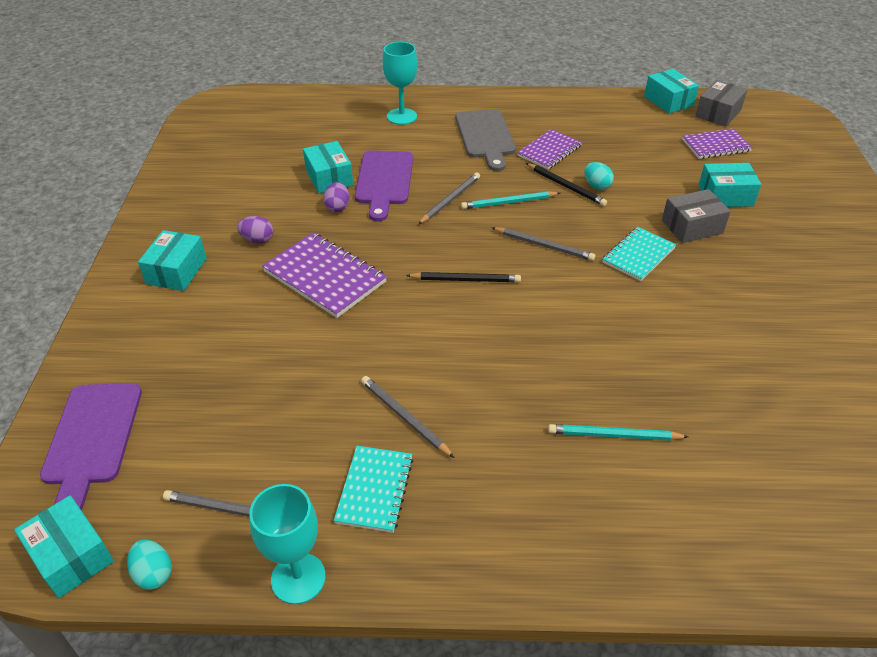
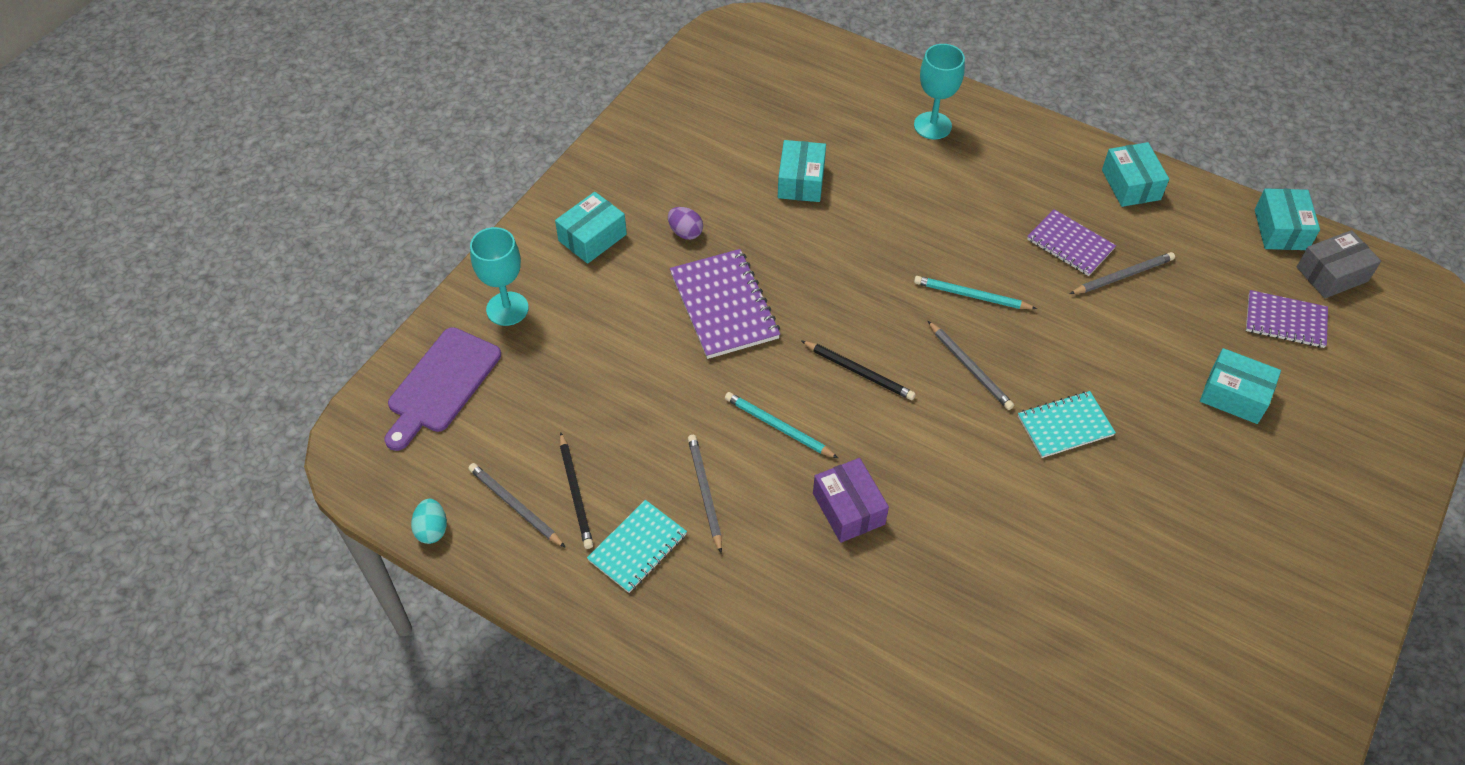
camera: 30 degrees right, 10 degrees up
turquoise box [14,495,114,598] -> turquoise box moved to [1102,142,1169,207]
turquoise goblet [249,484,326,604] -> turquoise goblet moved to [470,227,529,326]
purple egg [323,182,349,212] -> none
purple cutting board [355,150,413,221] -> none
grey pencil [418,173,480,224] -> grey pencil moved to [1070,252,1175,294]
grey cutting board [456,109,516,171] -> none
purple notebook [517,129,582,169] -> purple notebook turned 60 degrees clockwise [1027,209,1116,276]
black pencil [526,163,607,206] -> black pencil moved to [560,432,593,549]
turquoise pencil [548,424,689,441] -> turquoise pencil moved to [725,392,838,458]
turquoise egg [584,162,614,190] -> none
grey box [662,189,731,243] -> none
none -> purple box [813,458,889,543]

